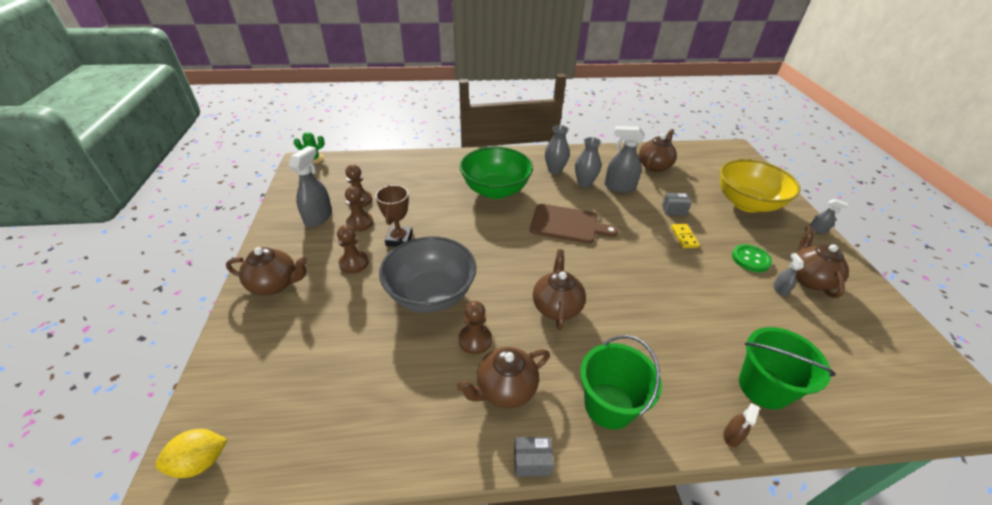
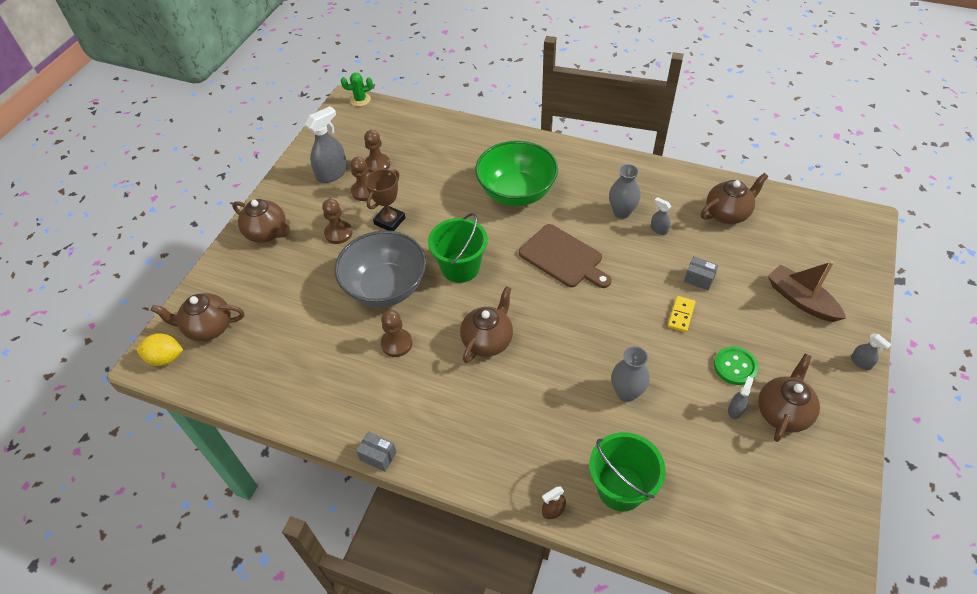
camera: 30 degrees right, 10 degrees up
brown teapot [457,347,550,408] -> brown teapot moved to [151,293,244,341]
grey vase [545,125,570,174] -> grey vase moved to [611,346,650,402]
green bucket [580,335,662,430] -> green bucket moved to [428,213,488,283]
grey spray bottle [605,126,645,193] -> grey spray bottle [651,197,671,235], size x0.50
yellow bowl [720,159,800,213] -> brown boat [768,261,846,322]

